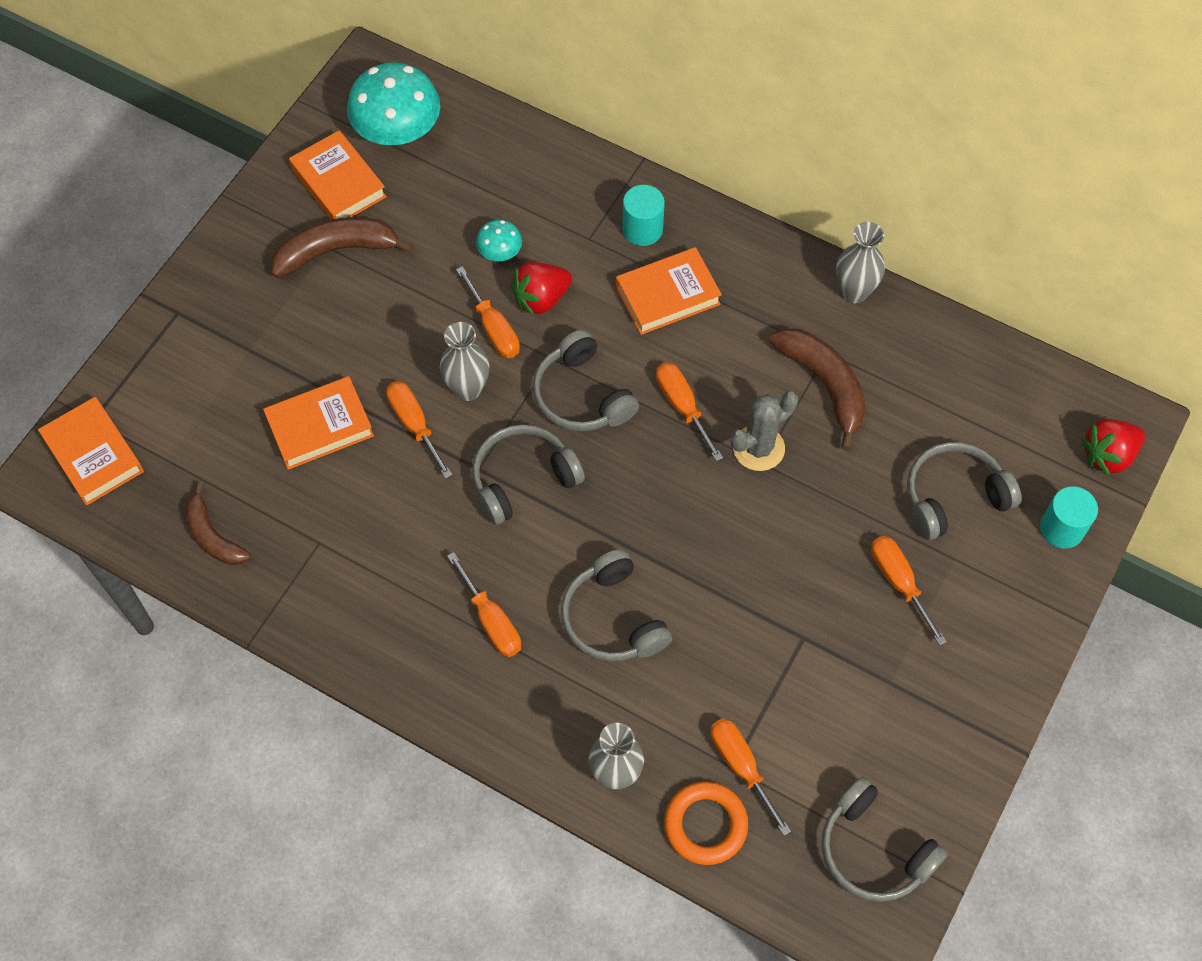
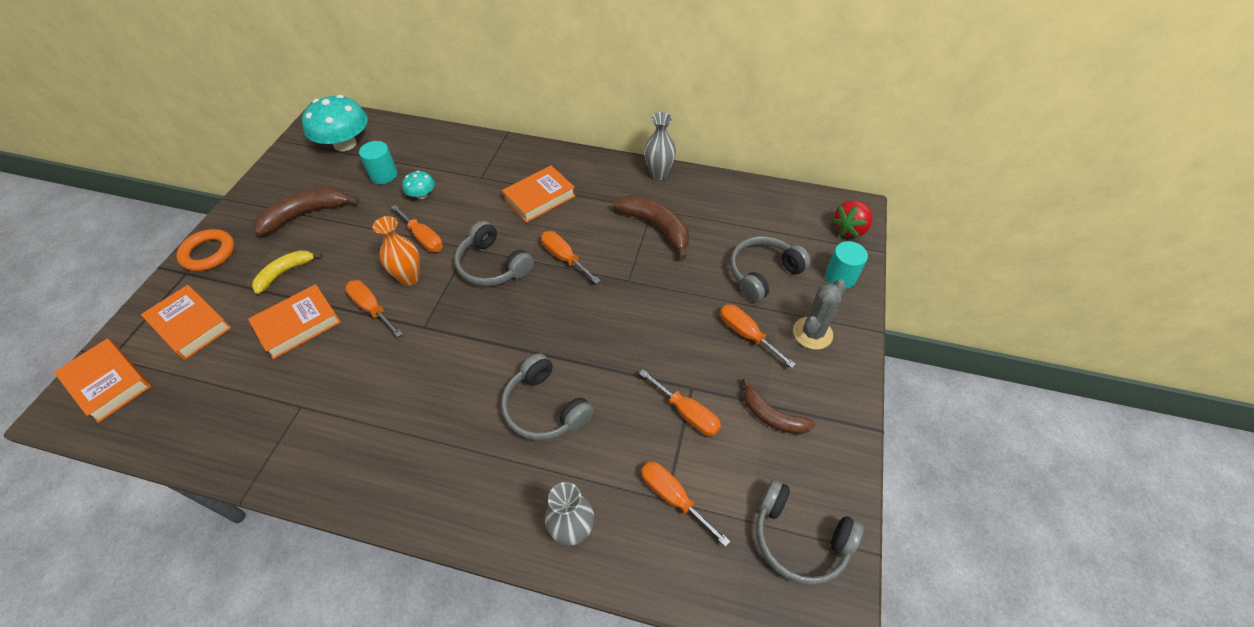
camera: 15 degrees left, 10 degrees down
brown banana [185,483,251,565] -> brown banana moved to [742,377,815,434]
orange book [289,130,387,220] -> orange book moved to [141,285,231,360]
grey vase [440,322,490,401] -> orange vase [373,216,420,286]
orange screwdriver [447,552,521,657] -> orange screwdriver moved to [639,369,721,436]
grey headphones [472,424,585,525] -> none
red strawberry [511,262,572,316] -> none
turquoise cylinder [622,185,665,246] -> turquoise cylinder moved to [359,141,398,184]
orange ring [664,782,748,865] -> orange ring moved to [176,229,235,271]
grey cactus [731,391,798,471] -> grey cactus moved to [793,279,846,350]
none -> yellow banana [252,250,323,294]

